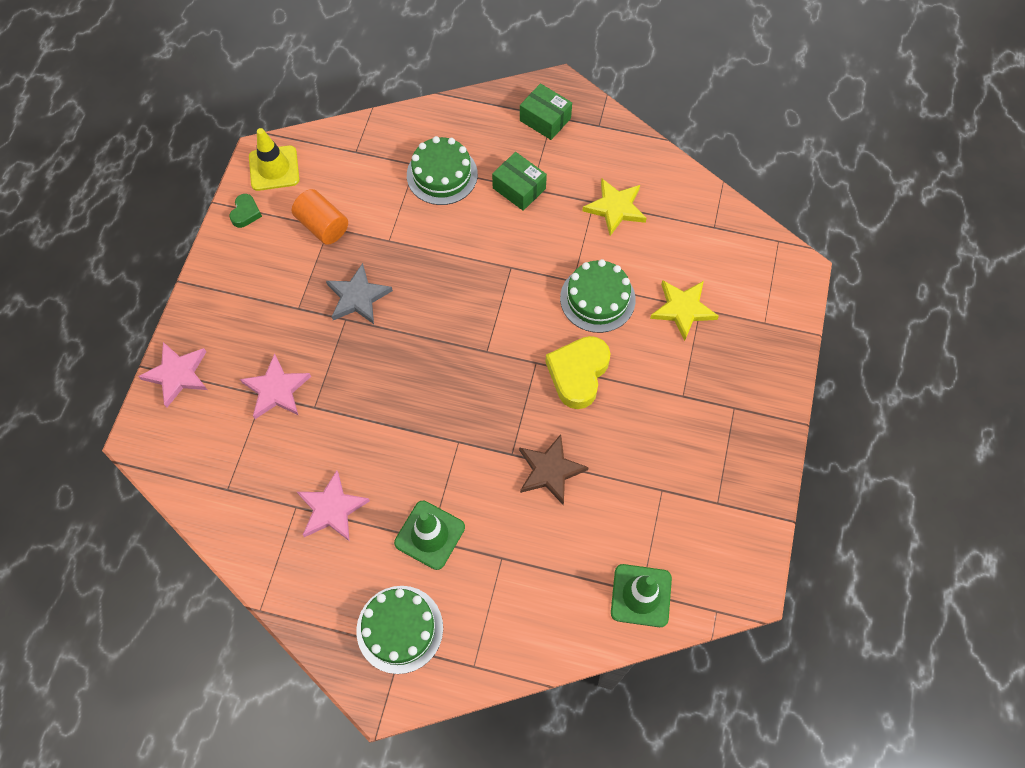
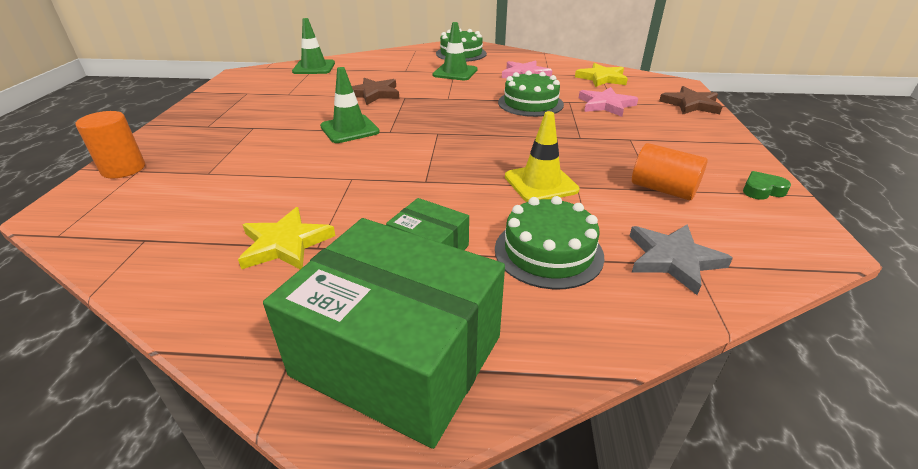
camera: 170 degrees right, 30 degrees down
pink star [138,342,207,408] -> brown star [659,86,722,114]
green heart [229,194,262,228] -> green heart turned 75 degrees clockwise [743,171,791,200]
yellow traffic cone [249,128,299,191] -> yellow traffic cone moved to [505,111,580,202]
grey star [326,263,393,324] -> grey star moved to [630,224,733,295]
green box [520,83,572,140] -> green box [263,218,505,449], size x2.07
yellow heart [545,336,611,409] -> green traffic cone [320,67,380,143]
green cake [560,259,636,333] -> green cake moved to [498,70,564,117]
yellow star [650,280,719,341] -> yellow star moved to [575,63,628,87]
none -> orange cylinder [76,111,145,178]

